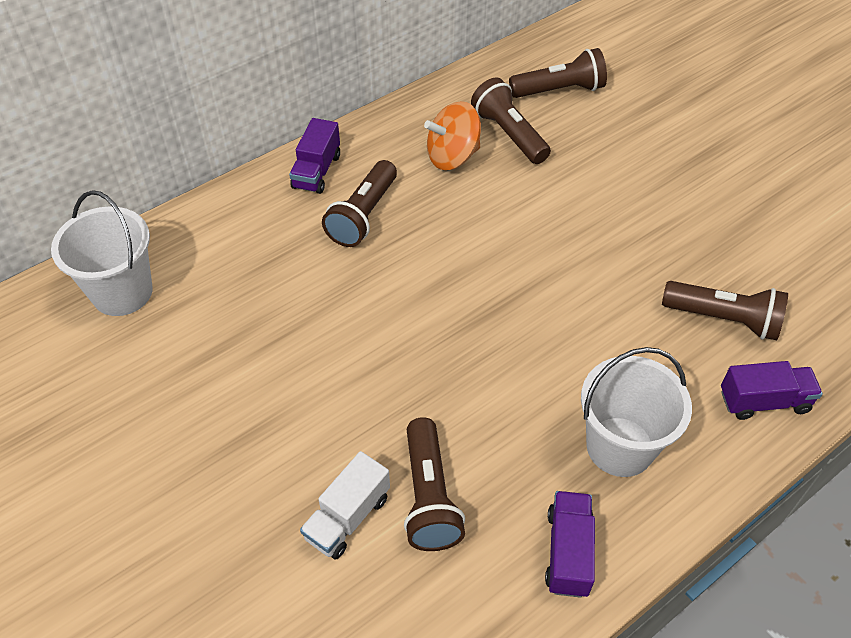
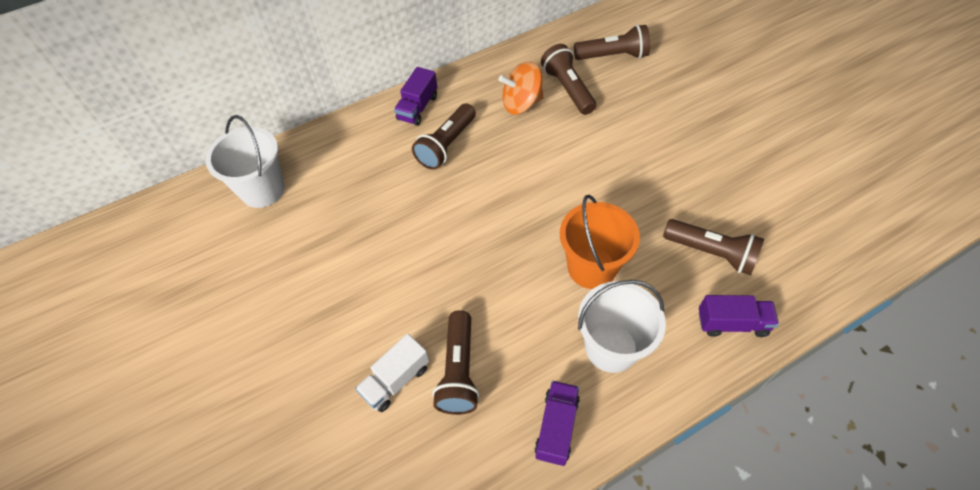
camera: 10 degrees right, 5 degrees up
none -> orange bucket [560,195,640,289]

